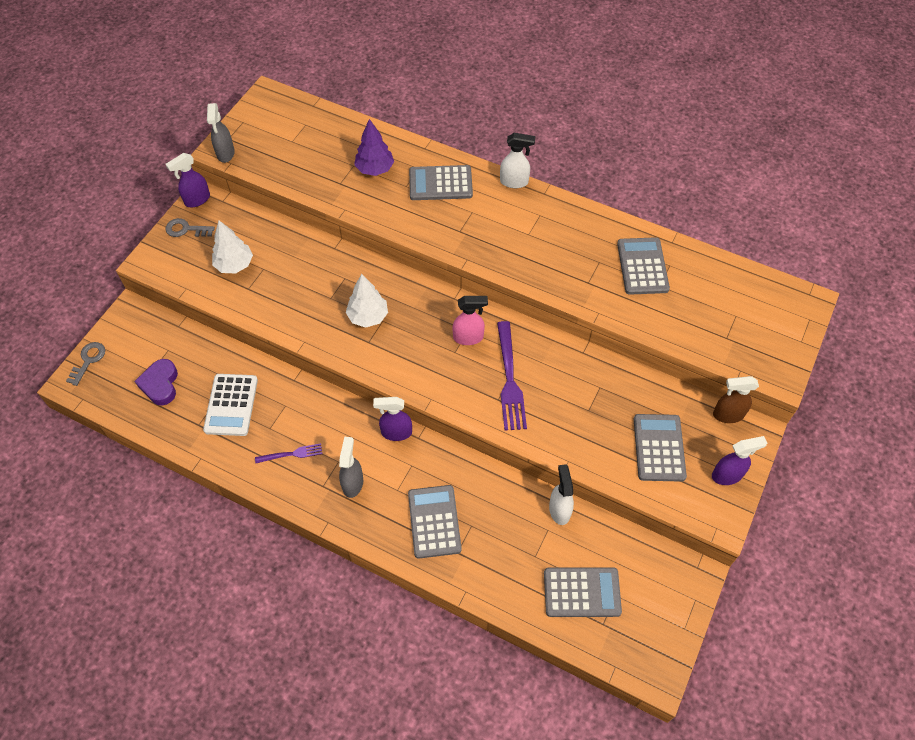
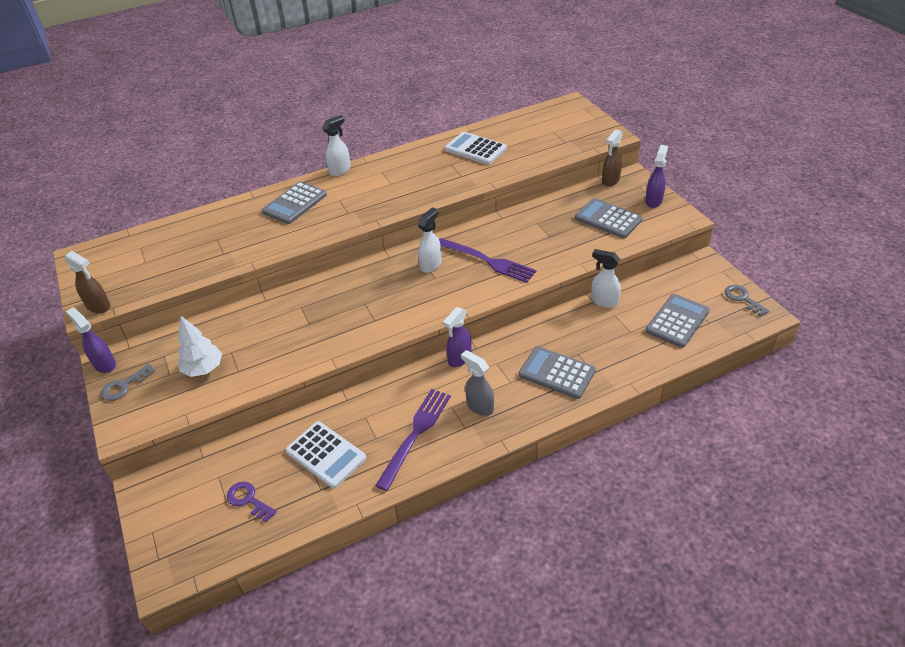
camera: 50 degrees left, 15 degrees down
grey key [66,342,105,386] -> grey key moved to [724,285,769,316]
purple heart [135,359,178,406] -> purple key [227,481,277,522]
purple spray bottle [166,153,210,207] -> purple spray bottle turned 135 degrees clockwise [66,308,116,373]
grey spray bottle [207,103,235,163] -> brown spray bottle [64,251,111,313]
purple fork [255,443,323,463] -> purple fork [375,389,451,491], size x1.86
white tree [346,274,388,328] -> none
purple tree [354,119,394,176] -> none
pink spray bottle [453,296,488,345] -> white spray bottle [418,207,442,273]
grey calculator [617,237,670,295] -> white calculator [445,132,507,165]

